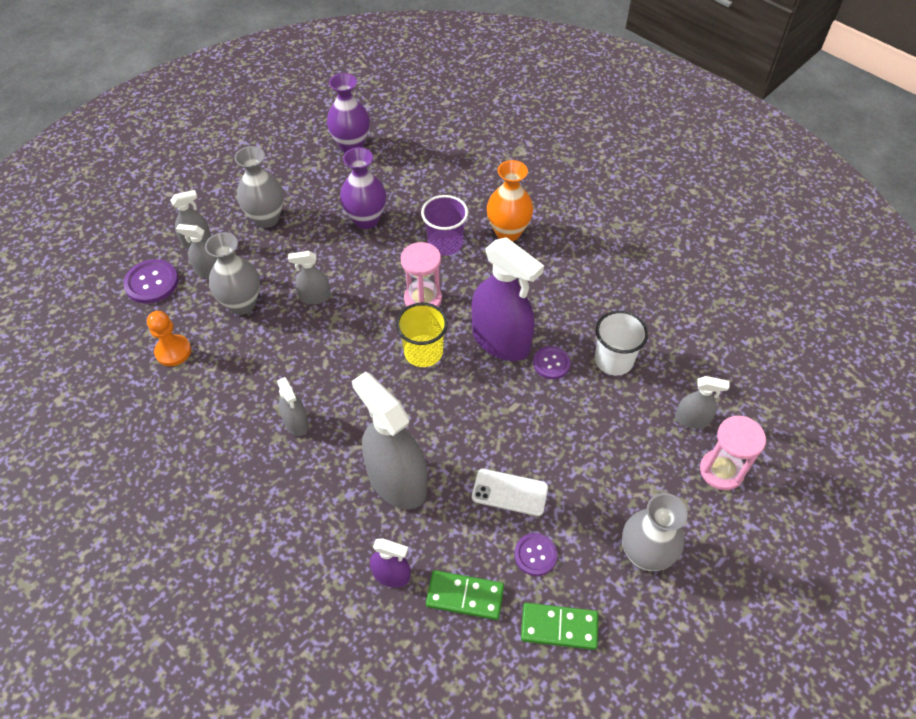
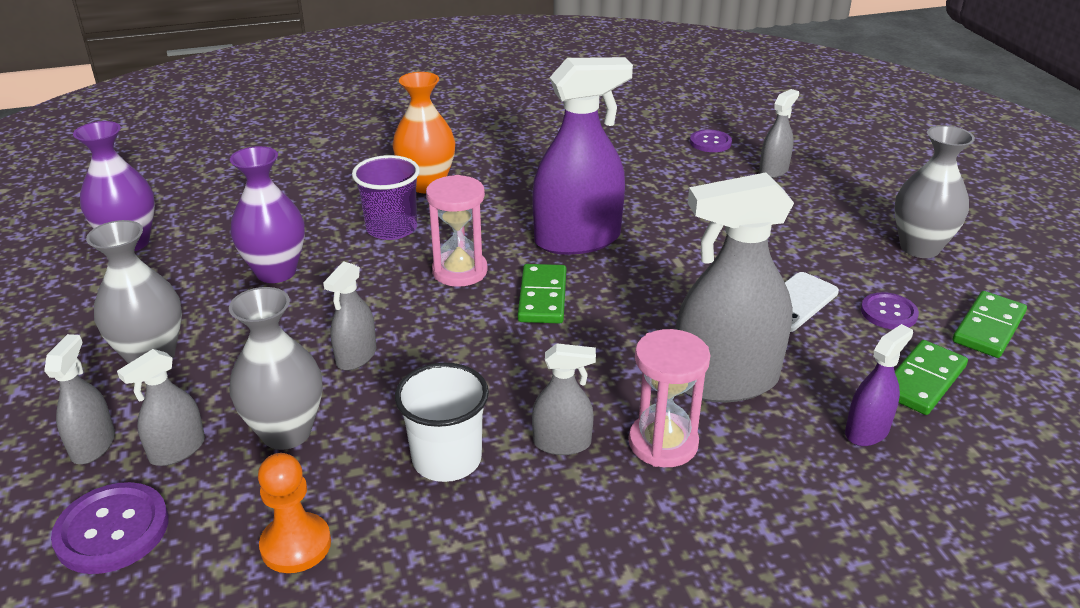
camera: 60 degrees left, 20 degrees down
yellow cup [396,303,448,367] -> green domino [518,264,566,323]
purple button [533,346,571,379] -> purple button moved to [690,129,732,152]
white cup [595,310,648,375] -> white cup moved to [395,363,489,482]
pink hourglass [700,416,766,490] -> pink hourglass moved to [629,329,710,467]

